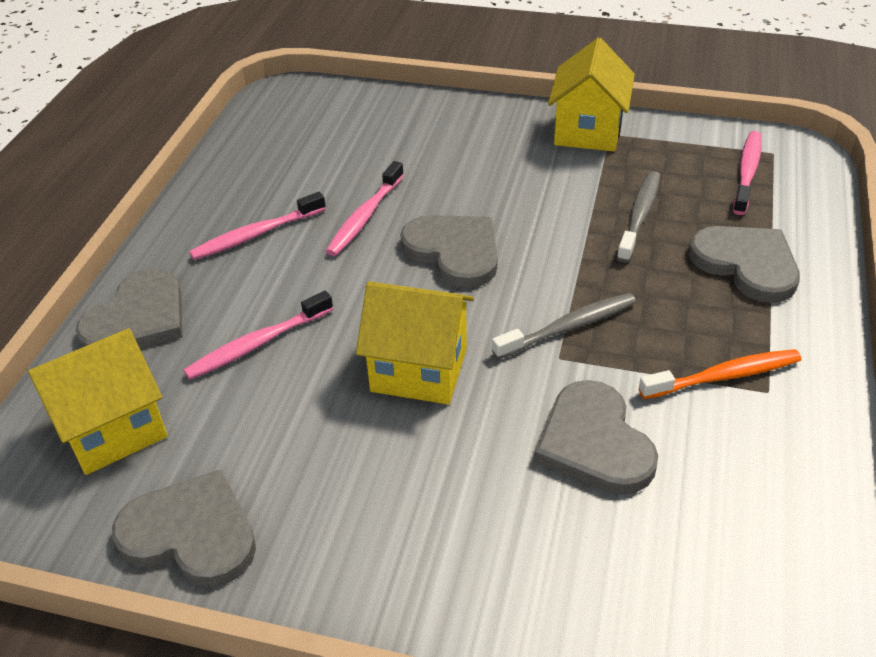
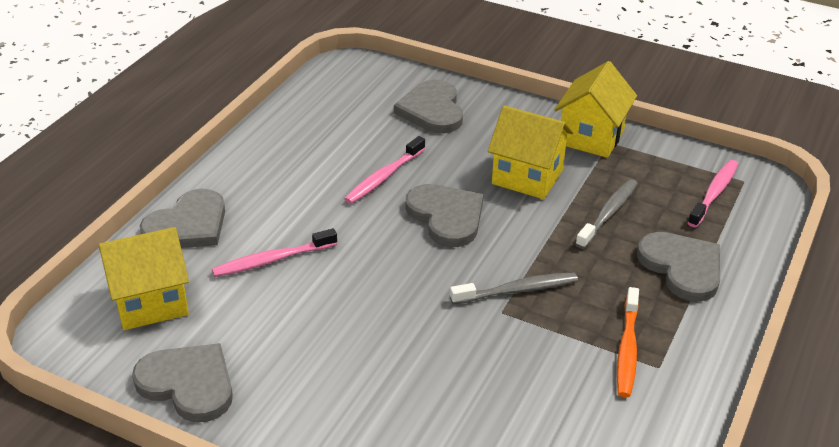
camera: 10 degrees right, 5 degrees down
pink toothbrush [189,192,326,260] -> none
yellow house [356,281,474,404] -> yellow house moved to [488,106,573,199]
grey heart [535,380,658,495] -> grey heart moved to [394,80,463,133]
orange toothbrush [639,349,802,399] -> orange toothbrush turned 105 degrees clockwise [617,287,639,398]

